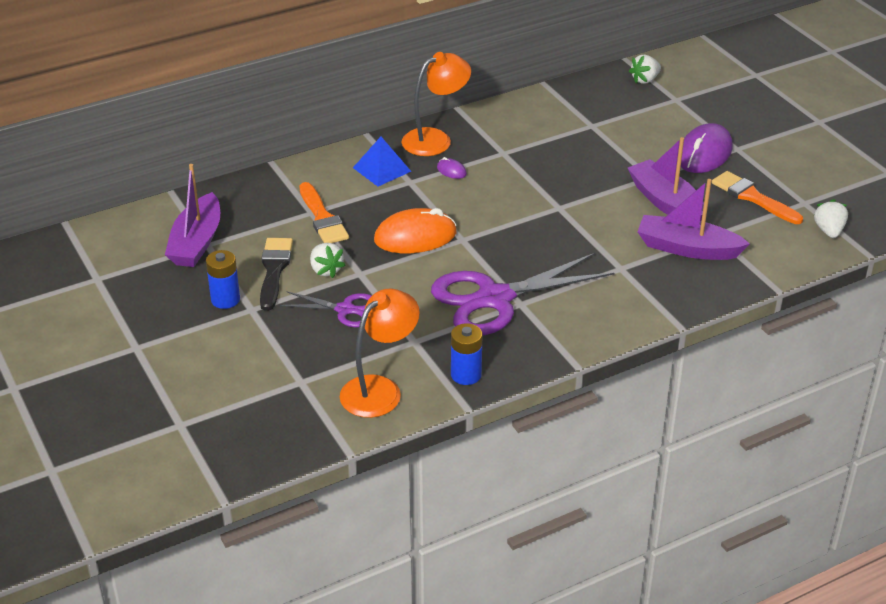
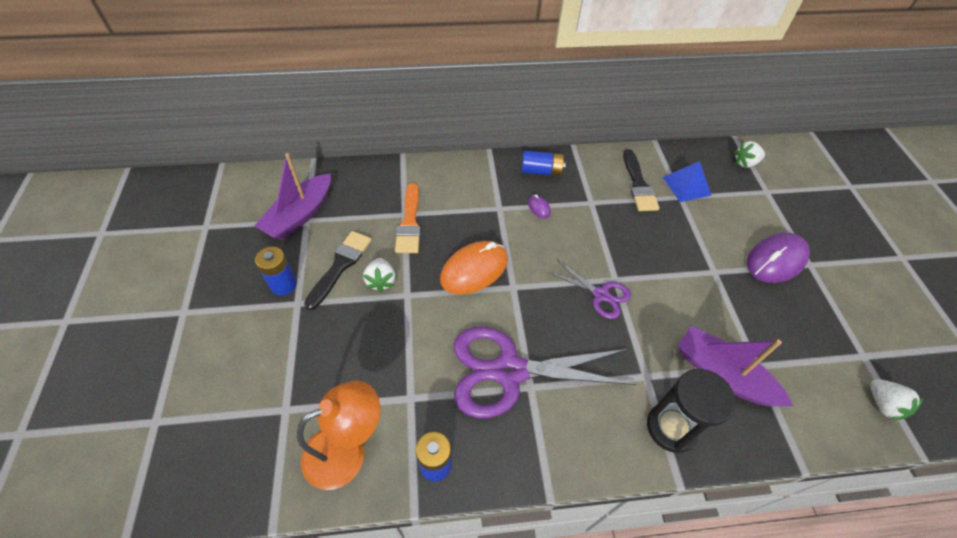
camera: 20 degrees right, 15 degrees up
purple scissors [280,291,372,327] -> purple scissors moved to [548,260,631,319]
blue pyramid [353,137,411,187] -> blue pyramid moved to [663,161,711,202]
orange mouse [374,208,457,253] -> orange mouse turned 45 degrees counterclockwise [440,241,508,294]
orange lamp [401,52,471,156] -> blue battery [521,151,566,176]
purple boat [628,137,704,221] -> none
orange brush [712,171,803,224] -> none
white strawberry [814,199,848,238] -> white strawberry turned 135 degrees clockwise [870,379,923,420]
none -> black brush [623,149,660,211]
none -> black hourglass [647,369,736,453]

